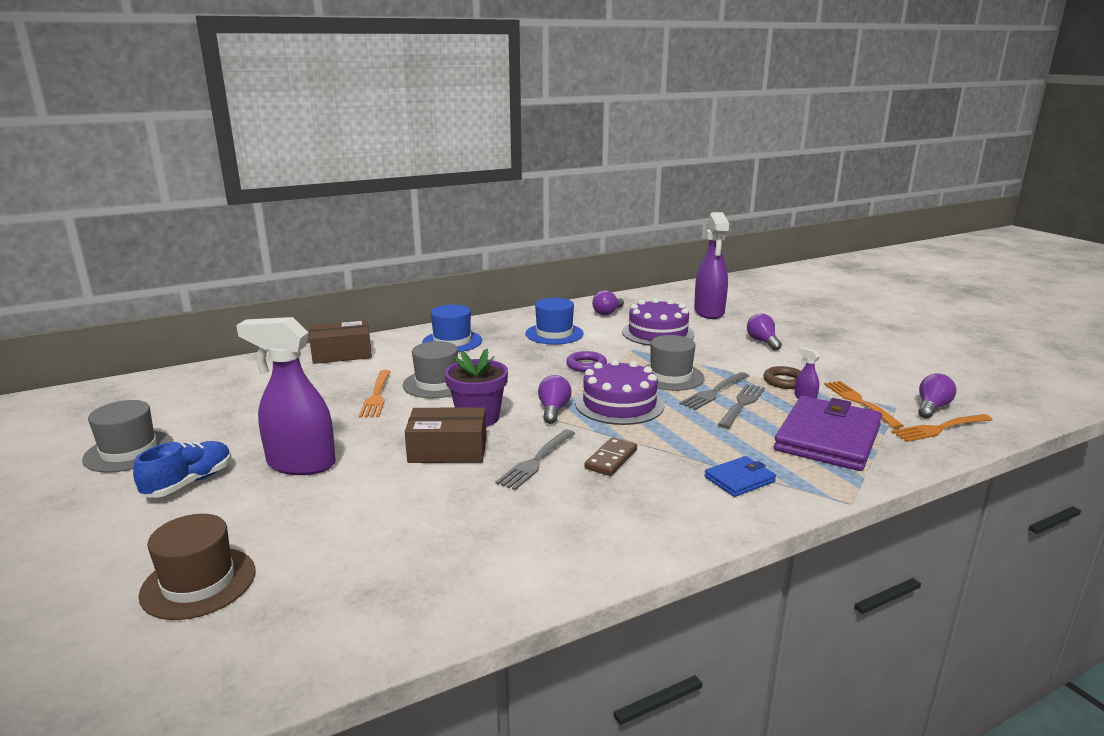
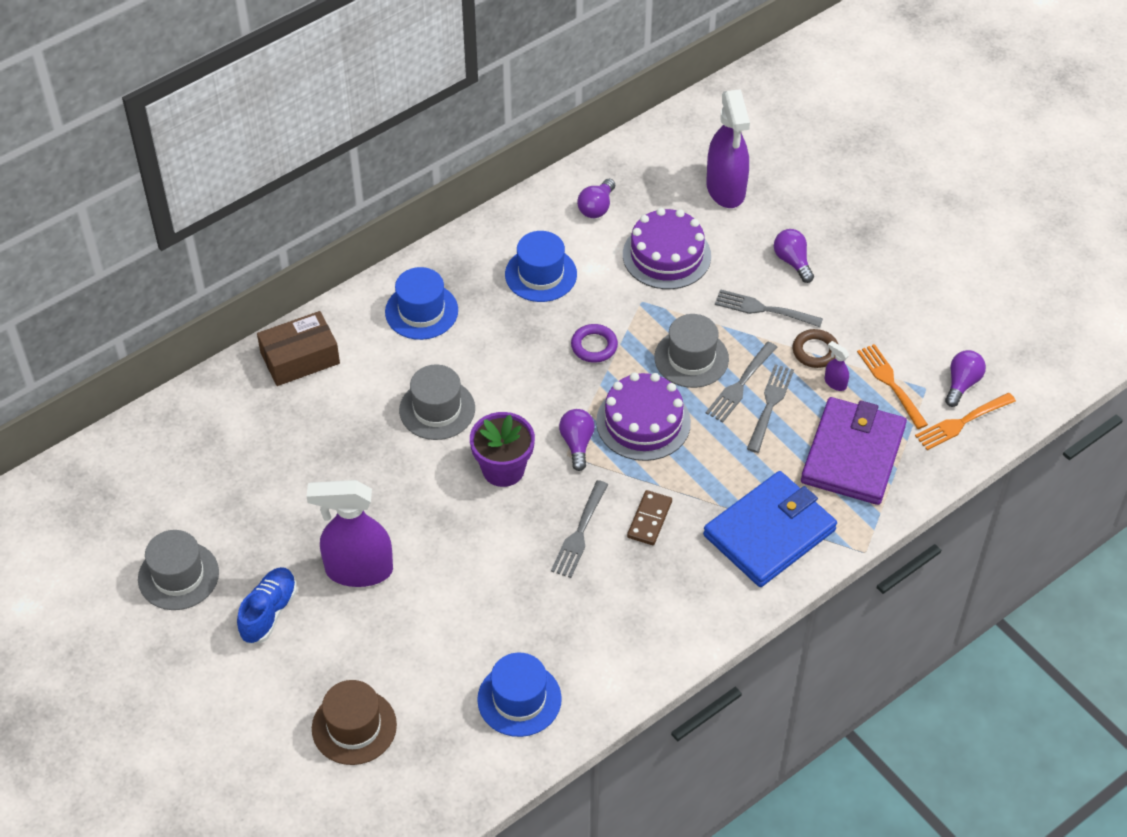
camera: 10 degrees left, 30 degrees up
orange fork [359,370,391,418] -> none
brown box [405,407,486,463] -> none
blue wallet [704,456,776,497] -> blue wallet [703,471,837,587], size x2.08
none -> blue hat [477,653,562,737]
none -> grey fork [715,289,823,327]

